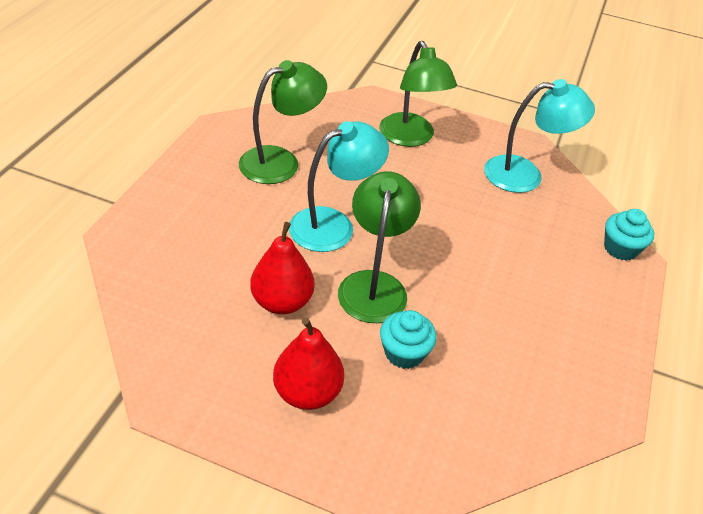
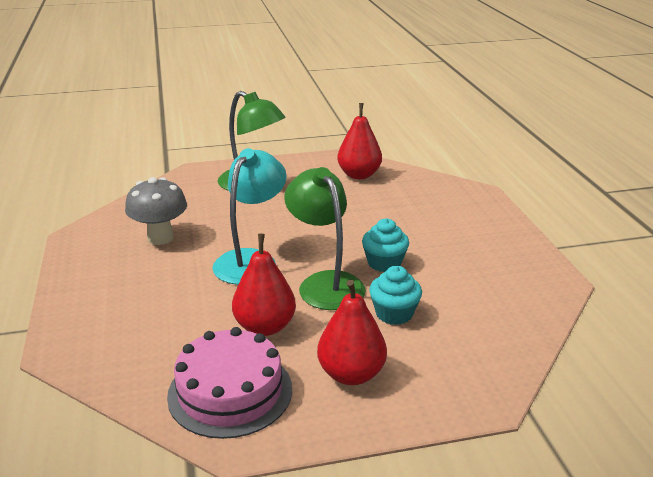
camera: 30 degrees left, 15 degrees down
green lamp [239,60,327,184] -> grey mushroom [125,177,187,245]
turquoise lamp [484,79,595,193] -> red pear [337,103,382,179]
turquoise cupcake [604,209,654,261] -> turquoise cupcake moved to [362,219,409,272]
none -> pink cake [167,327,292,439]

